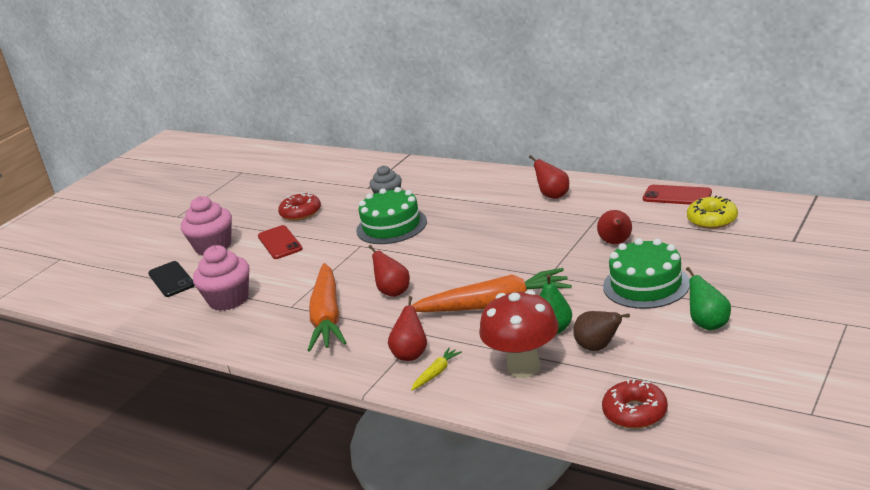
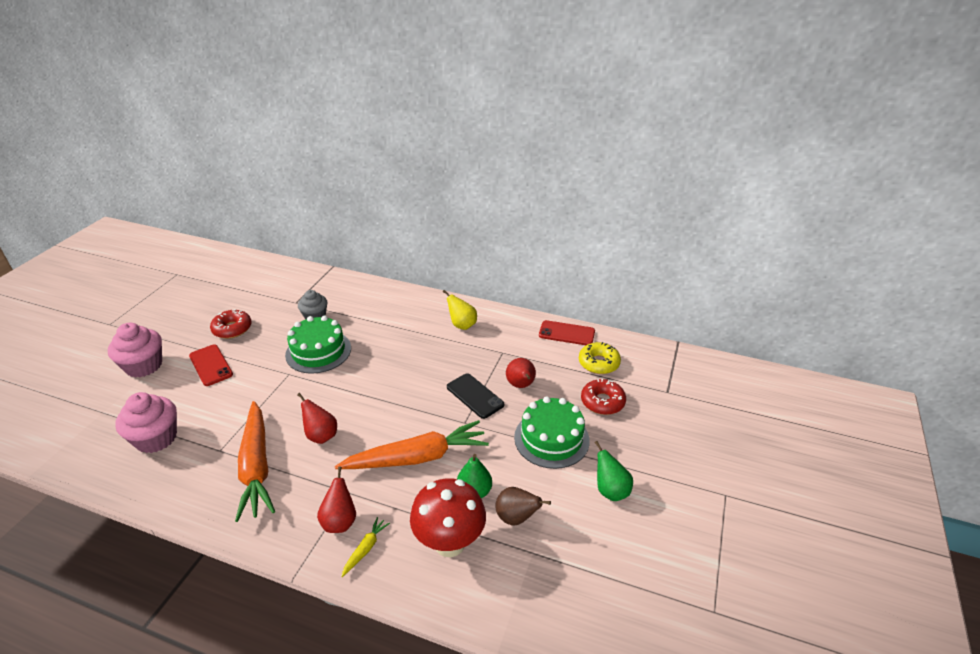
camera: 15 degrees left, 10 degrees up
black phone [148,261,195,297] -> black phone moved to [447,373,504,419]
red pear [529,155,569,199] -> yellow pear [443,290,477,330]
red donut [602,379,668,429] -> red donut moved to [581,379,626,415]

